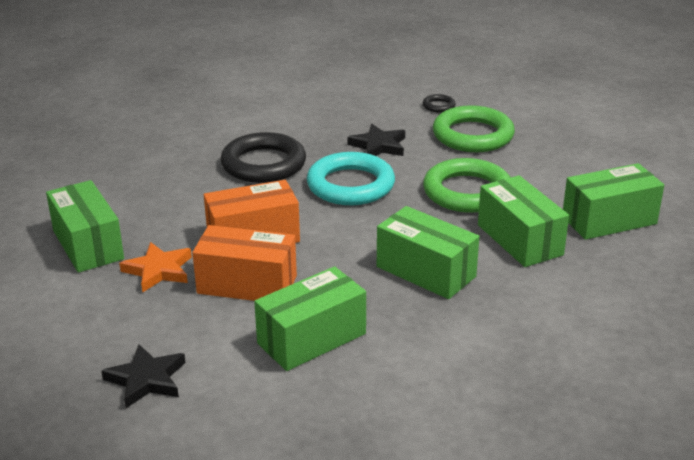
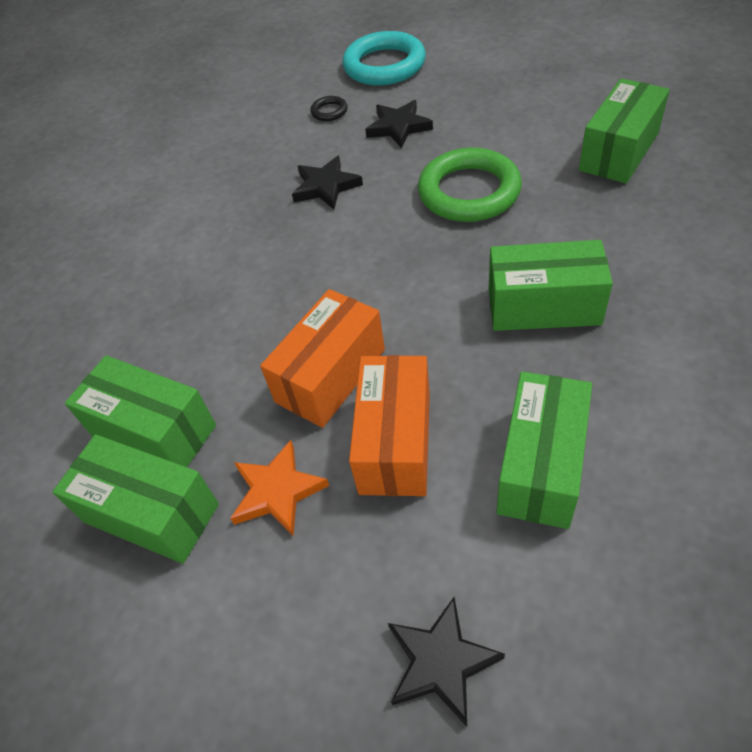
camera: 30 degrees left, 20 degrees up
orange box [192,225,297,301] -> orange box turned 60 degrees counterclockwise [349,355,430,496]
black ring [221,132,306,183] -> none
turquoise ring [307,152,395,205] -> turquoise ring moved to [342,31,426,86]
green ring [433,105,515,152] -> black star [365,100,433,148]
green box [478,175,569,267] -> green box moved to [65,355,216,467]

